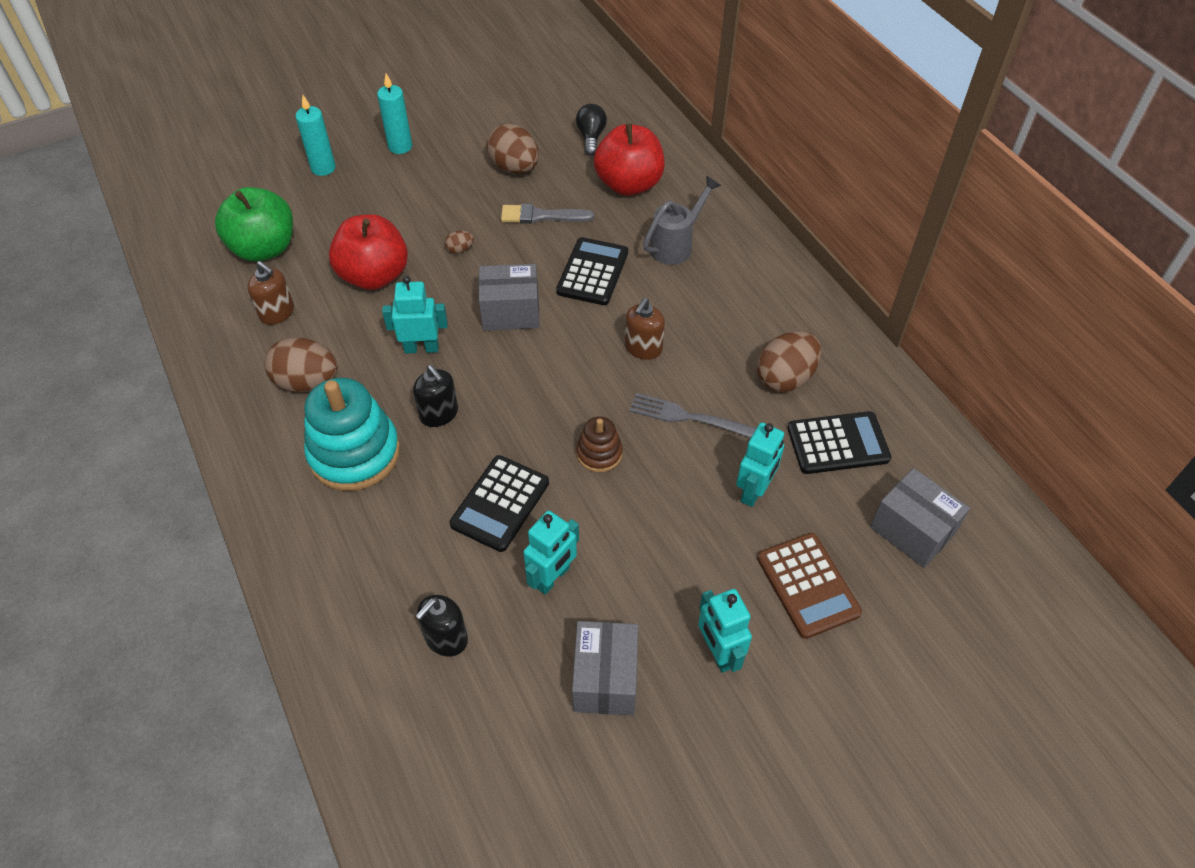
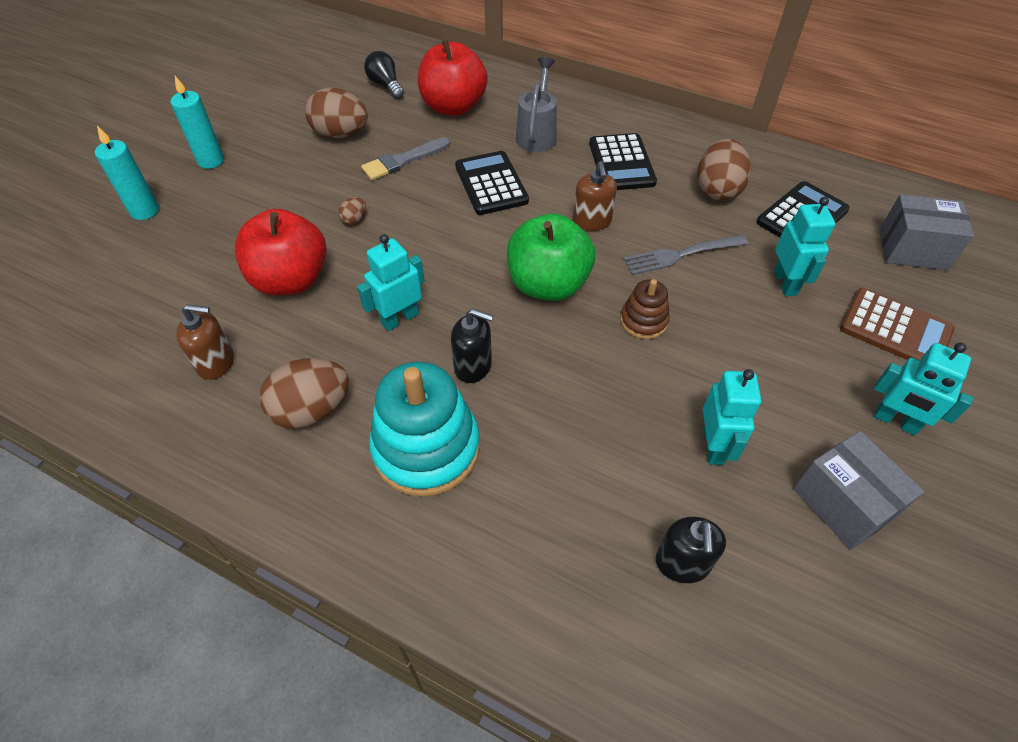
camera: 35 degrees left, 0 degrees up
green apple [215,187,293,262] -> green apple moved to [507,214,595,301]
black calculator [449,455,549,552] -> black calculator moved to [589,133,657,190]
grey box [478,264,539,331] -> none

